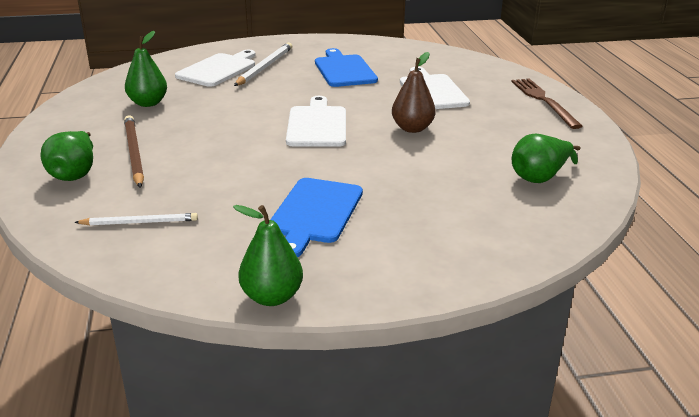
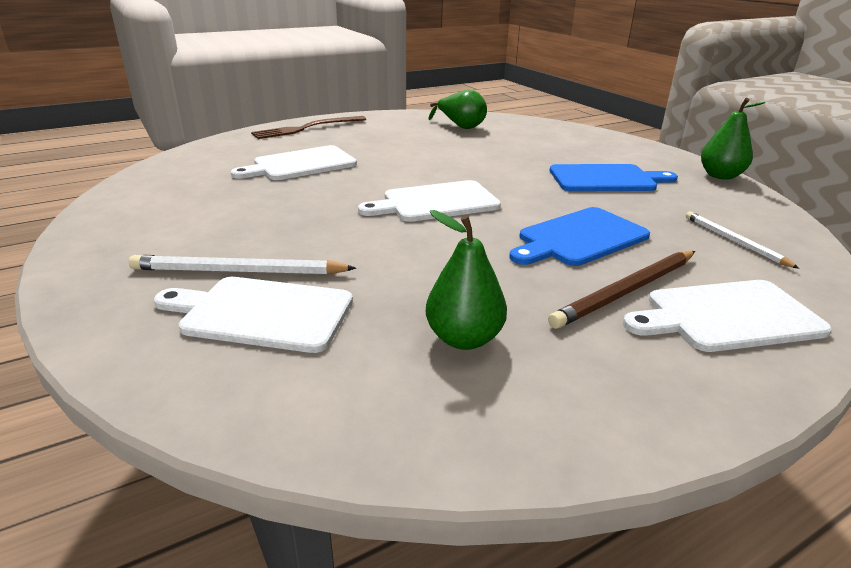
camera: 110 degrees left, 0 degrees up
green pear [40,131,93,181] -> white cutting board [623,280,832,352]
blue cutting board [315,48,378,87] -> blue cutting board moved to [509,207,650,266]
brown pear [392,52,436,133] -> none

